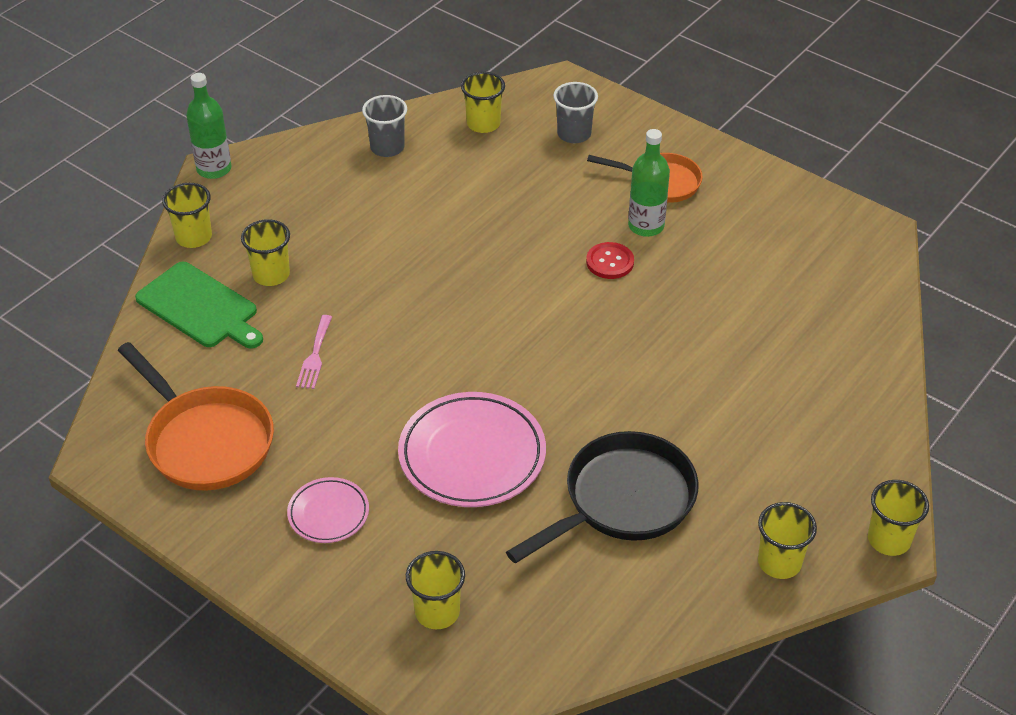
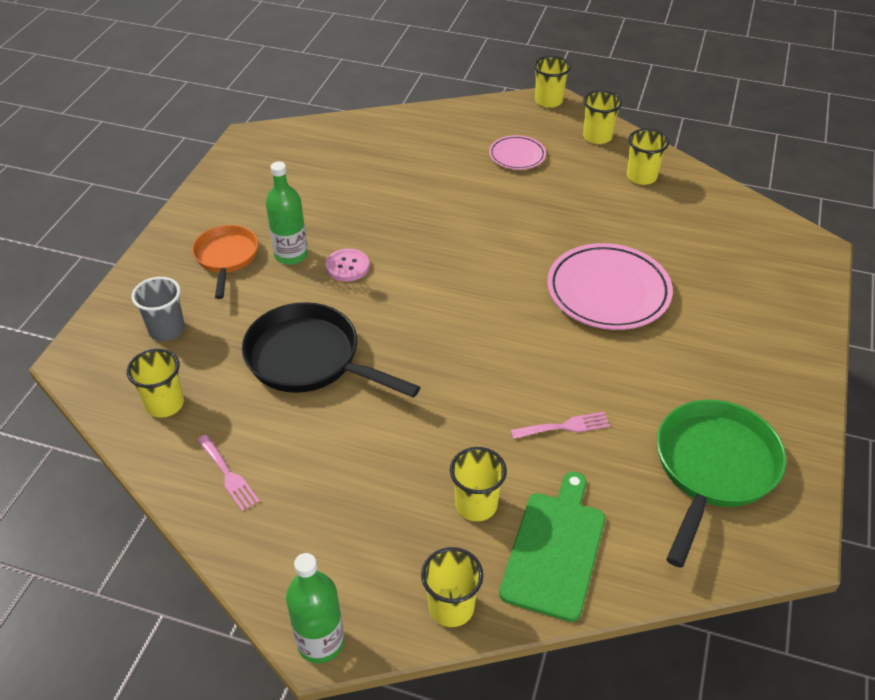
camera: 110 degrees left, 0 degrees up
orange pan [118,342,274,491] -> green pan [657,400,787,568]
pink plate [287,477,369,543] -> pink plate moved to [489,135,546,170]
grey cup [362,95,407,157] -> pink fork [197,435,260,512]
yellow cup [406,551,465,629] -> yellow cup moved to [627,129,669,185]
black pan [506,431,699,564] -> black pan moved to [242,302,420,398]
red button [586,242,634,279] -> pink button [325,248,369,281]

